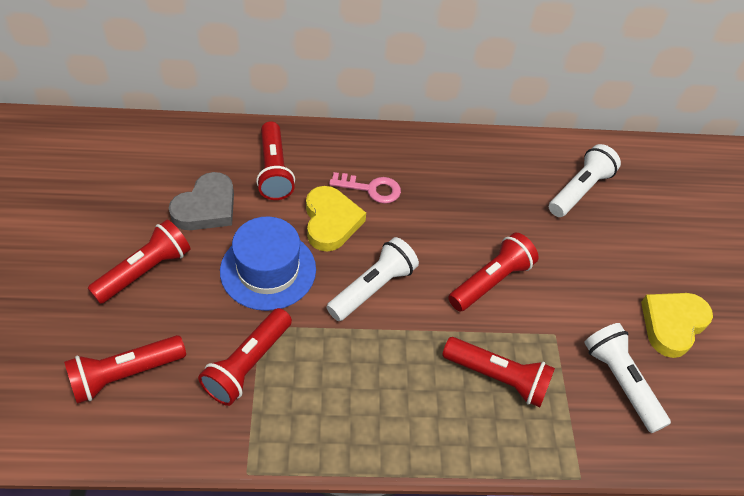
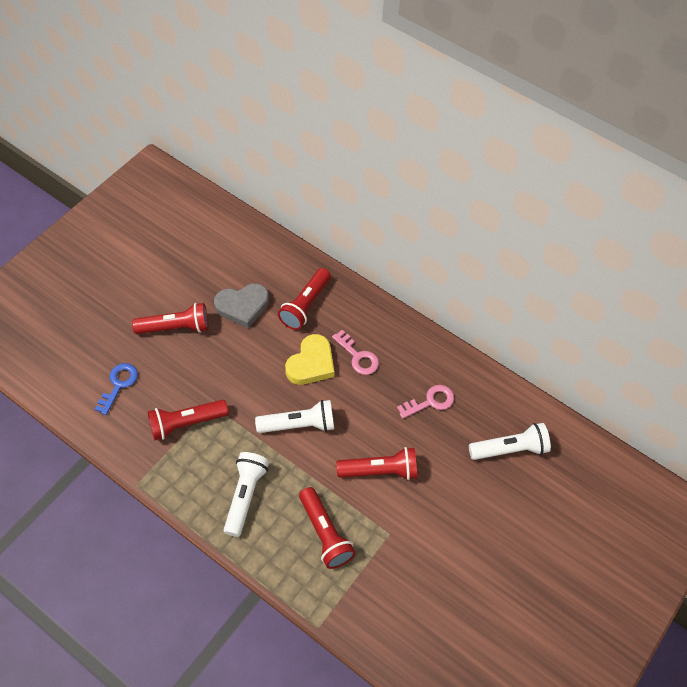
camera: 40 degrees right, 5 degrees up
red flashlight [64,335,186,404] -> blue key [95,363,138,415]
blue hat [220,217,316,311] -> none
white flashlight [584,323,671,433] -> white flashlight moved to [224,452,269,537]
yellow heart [641,293,713,358] -> none
none -> pink key [397,385,454,419]

